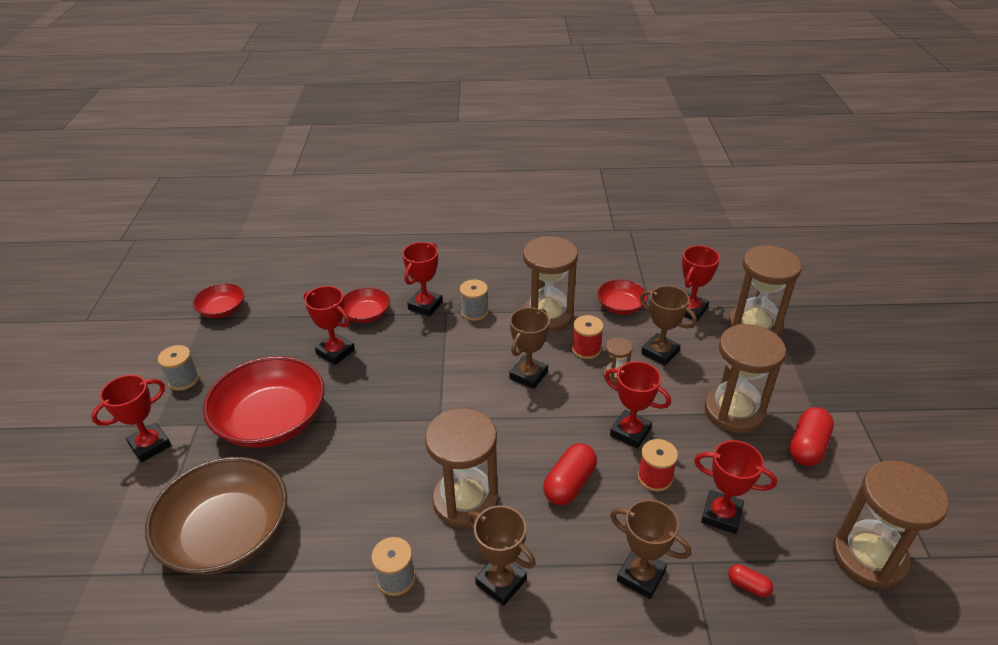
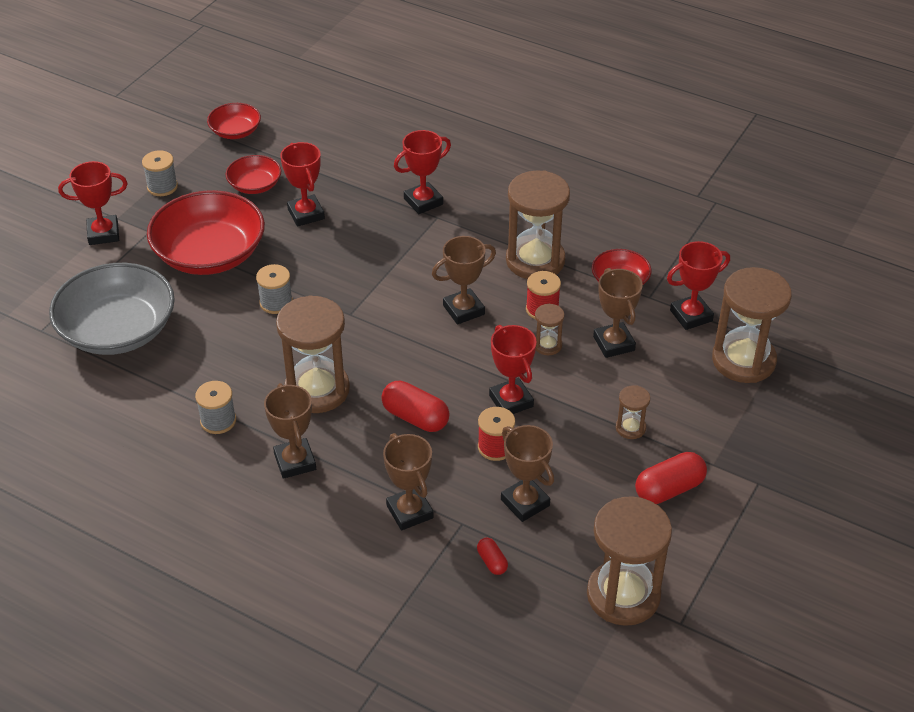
camera: 30 degrees right, 5 degrees up
brown bowl [145,457,287,575] -> grey bowl [49,263,175,355]
red bowl [344,287,390,323] -> red bowl moved to [225,155,281,194]
grey spool [460,279,489,321] -> grey spool moved to [256,264,293,314]
red capsule [543,443,597,505] -> red capsule turned 60 degrees clockwise [381,381,450,432]
red trophy [694,440,777,534] -> brown trophy [501,425,554,522]
brown hourglass [704,324,786,433] -> brown hourglass [616,385,650,439], size x0.46

